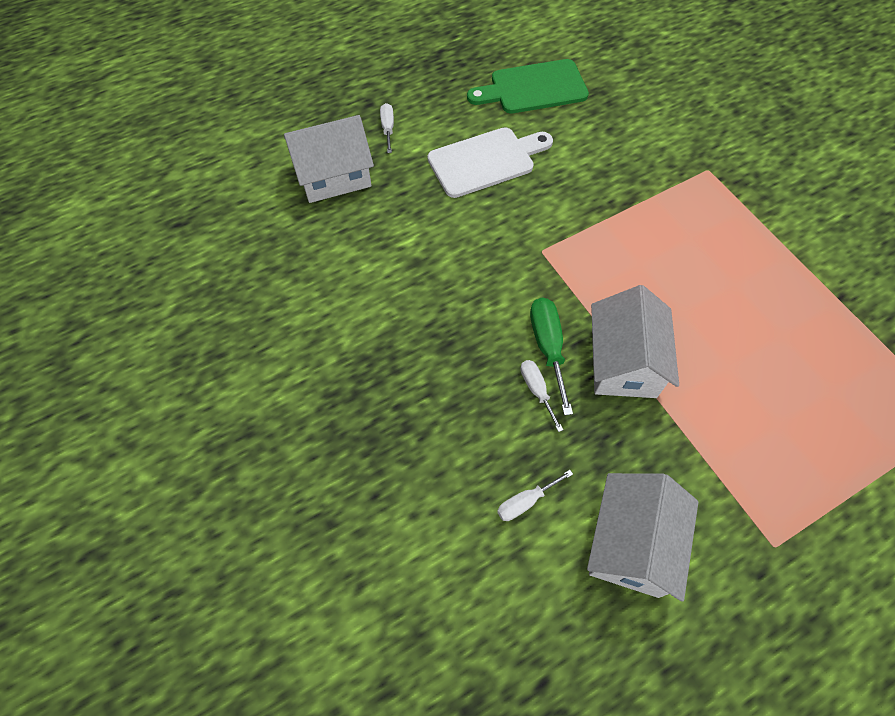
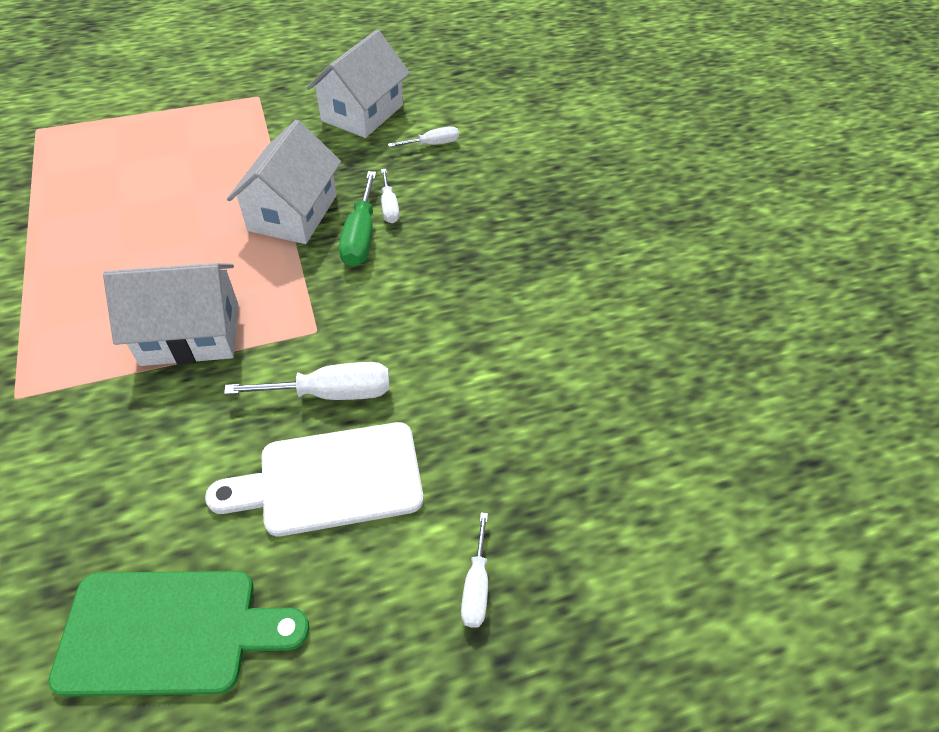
camera: 170 degrees left, 10 degrees down
white house [284,115,374,203] -> white house moved to [103,263,238,366]
none -> white screwdriver [224,362,390,400]

